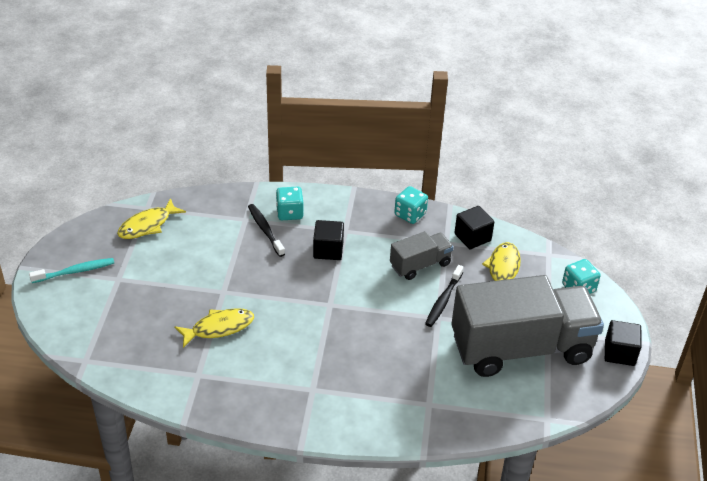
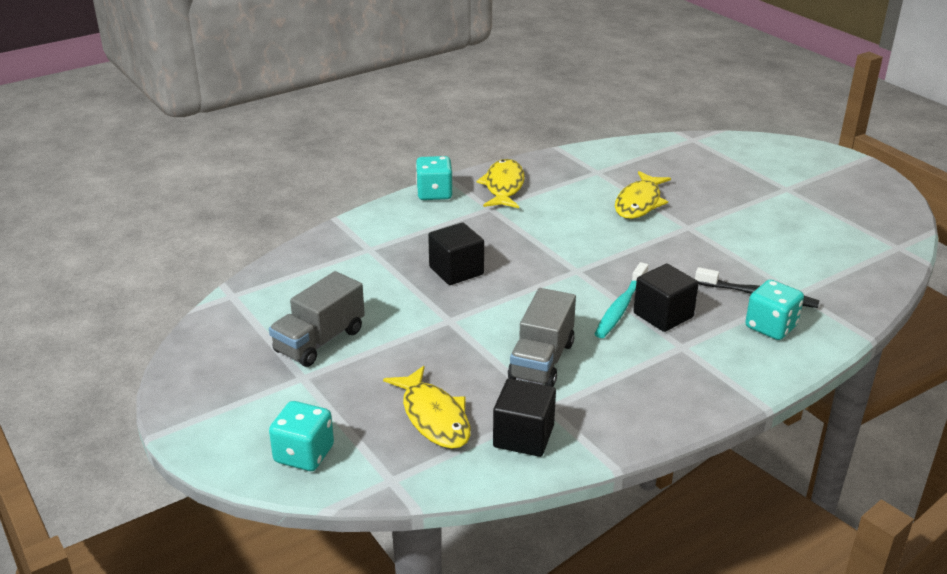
camera: 140 degrees right, 10 degrees down
turquoise toothbrush [29,258,114,283] -> turquoise toothbrush moved to [595,262,648,338]
yellow fish [117,198,186,239] -> yellow fish moved to [476,159,525,208]
turquoise dice [394,186,428,224] -> turquoise dice moved to [416,156,453,200]
black toothbrush [425,265,464,327] -> none
grey truck [451,275,604,377] -> grey truck [269,271,365,367], size x0.47
black cube [605,320,642,366] -> black cube moved to [428,223,484,285]

